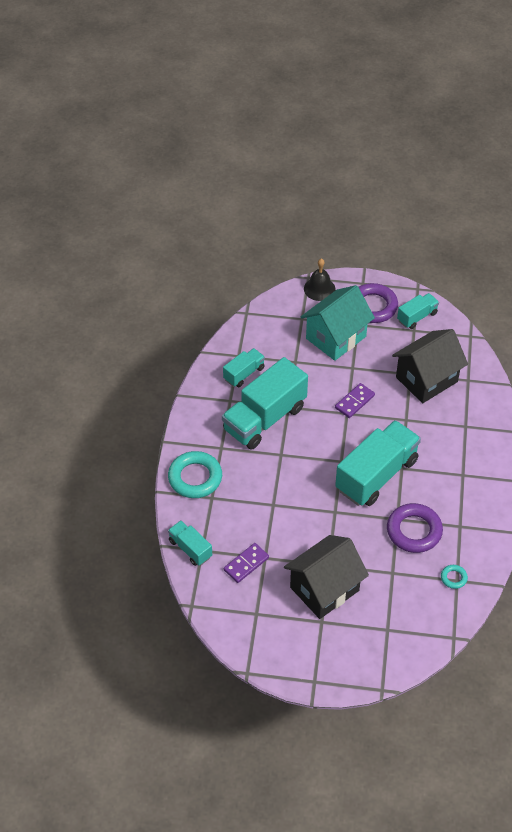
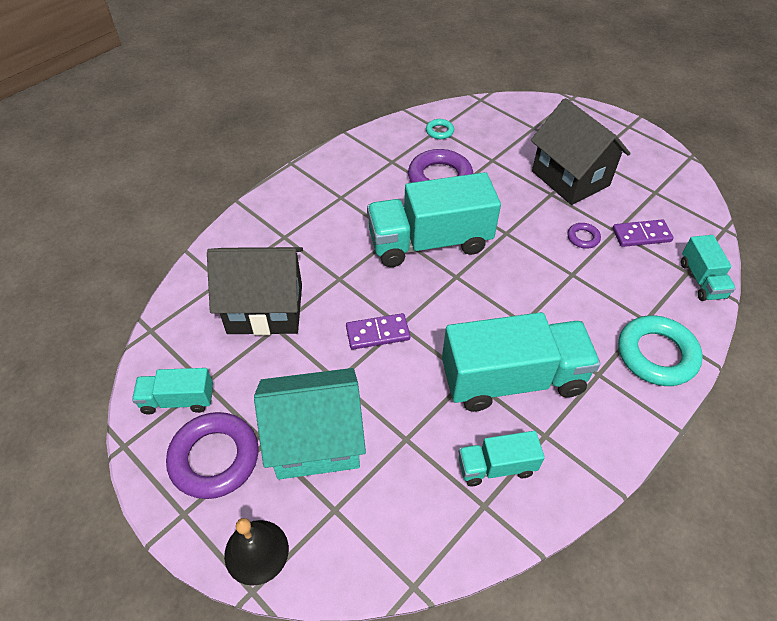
camera: 145 degrees left, 0 degrees up
black house [284,535,369,619] -> black house turned 60 degrees clockwise [531,98,631,205]
none -> purple ring [567,223,601,249]

